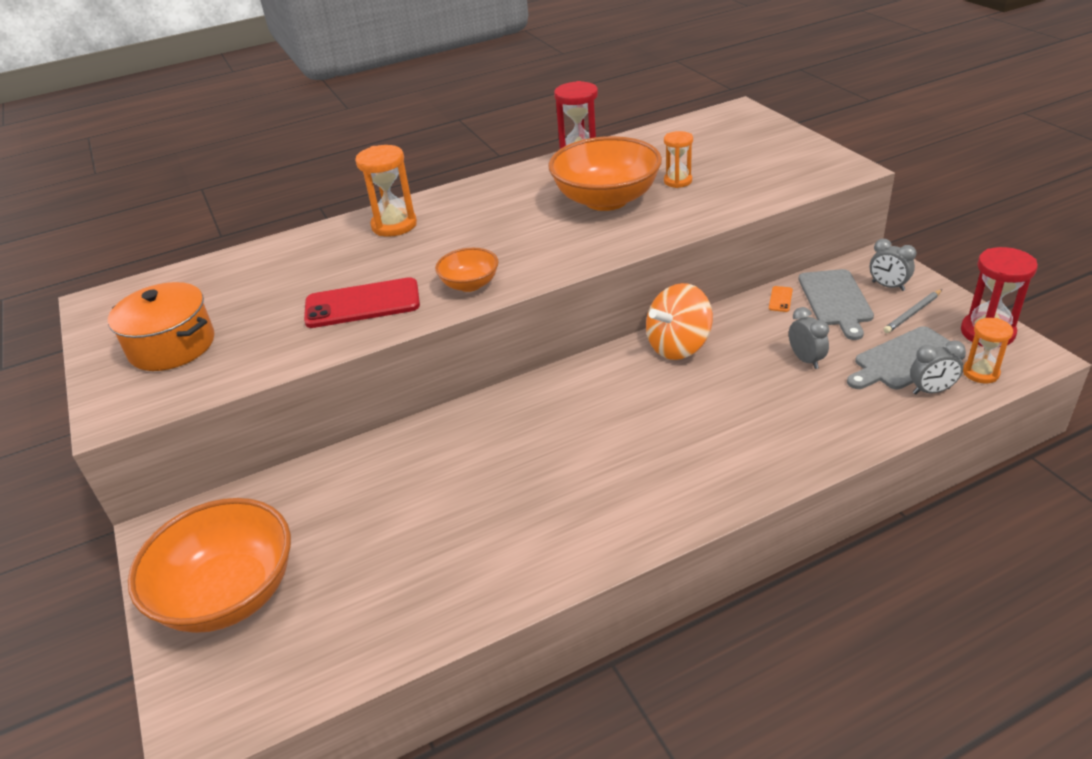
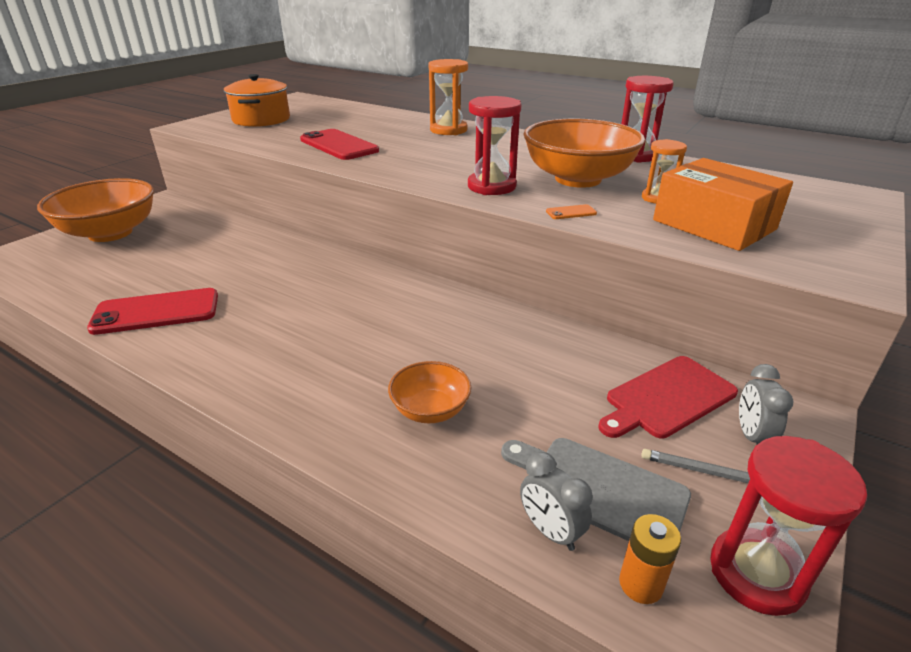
camera: 55 degrees right, 5 degrees down
orange bowl [435,248,498,292] -> orange bowl moved to [388,361,472,423]
orange spinning top [646,283,713,360] -> none
orange phone [769,286,793,312] -> orange phone moved to [546,204,597,219]
grey clock [789,307,829,369] -> none
grey cutting board [798,269,874,340] -> red cutting board [598,356,738,439]
orange hourglass [963,318,1013,383] -> orange battery [619,514,681,604]
none -> red phone [87,288,218,335]
none -> red hourglass [468,96,521,195]
none -> orange box [653,158,793,251]

